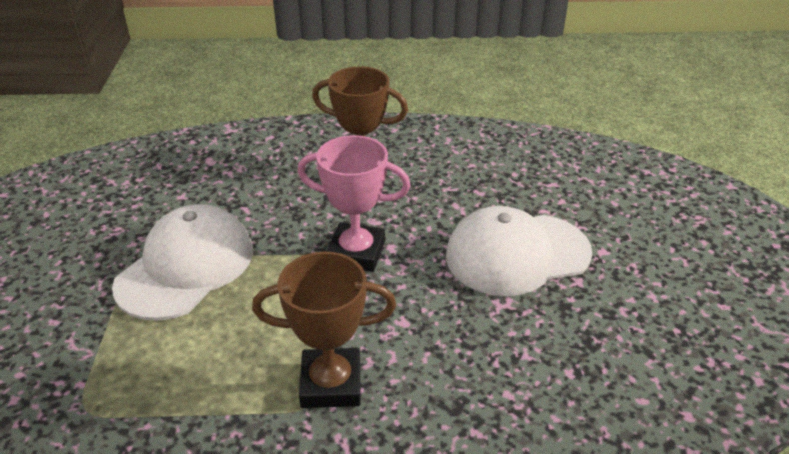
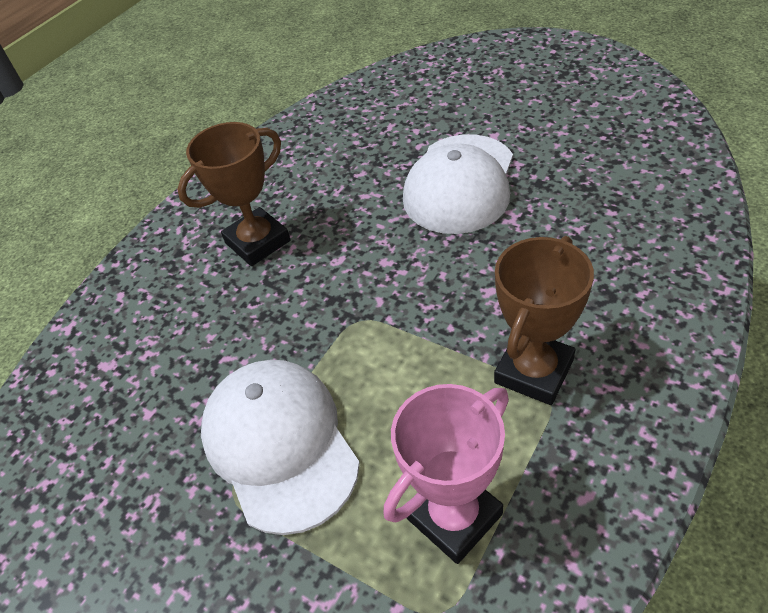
camera: 50 degrees left, 10 degrees up
pink trophy [297,135,411,272] -> pink trophy moved to [384,384,509,564]

